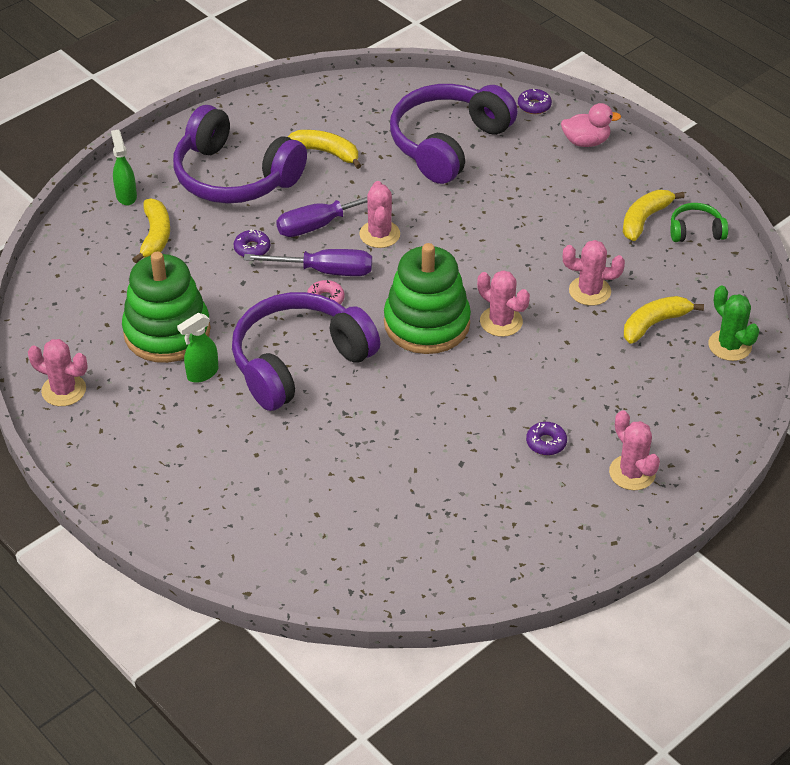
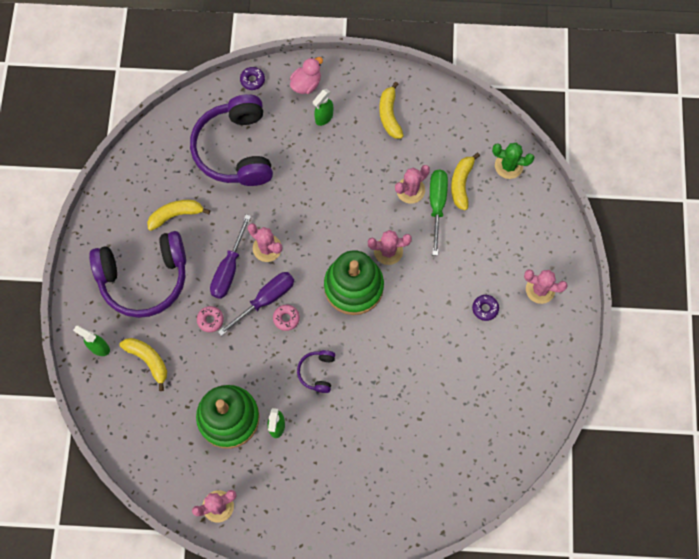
camera: 45 degrees left, 25 degrees up
purple headphones [232,292,380,411] -> purple headphones [297,350,335,393], size x0.44
purple donut [234,229,270,257] -> pink donut [197,306,224,332]
green headphones [670,203,728,242] -> none
none -> green spray bottle [313,89,333,126]
none -> green screwdriver [430,170,448,256]

